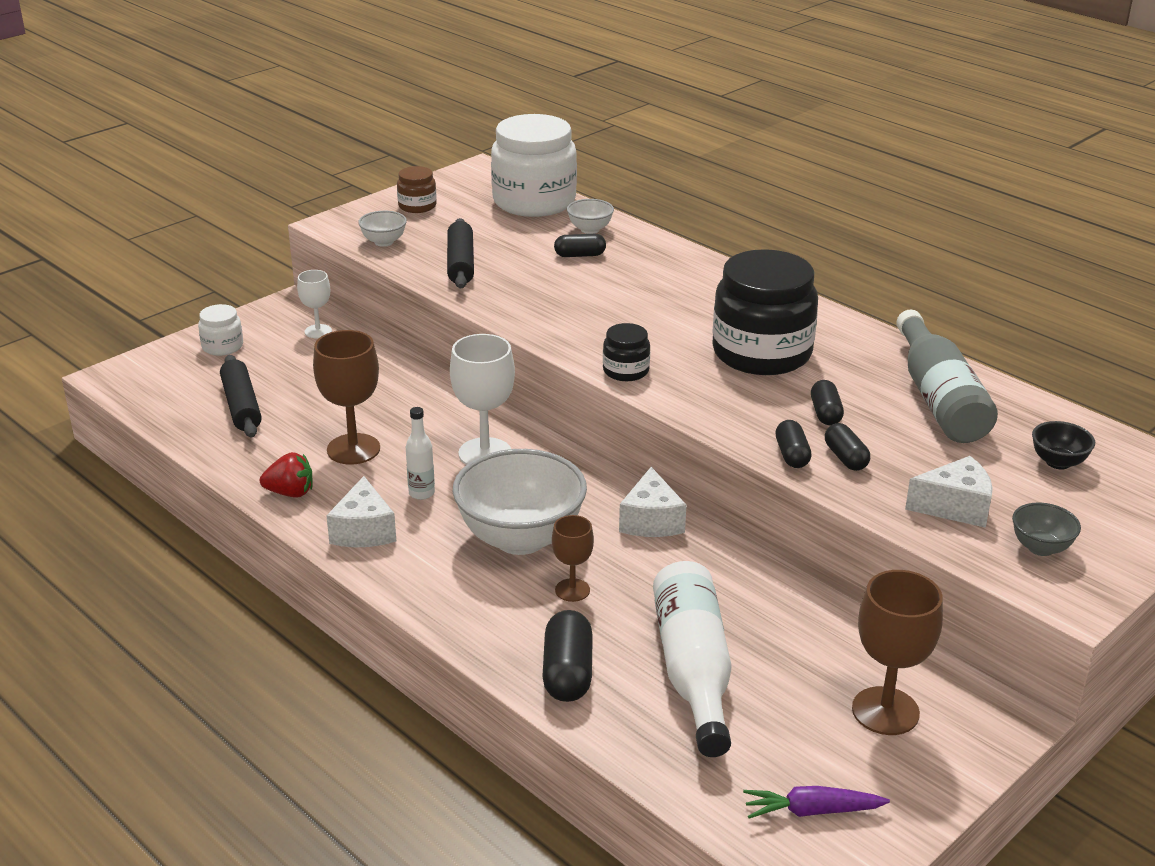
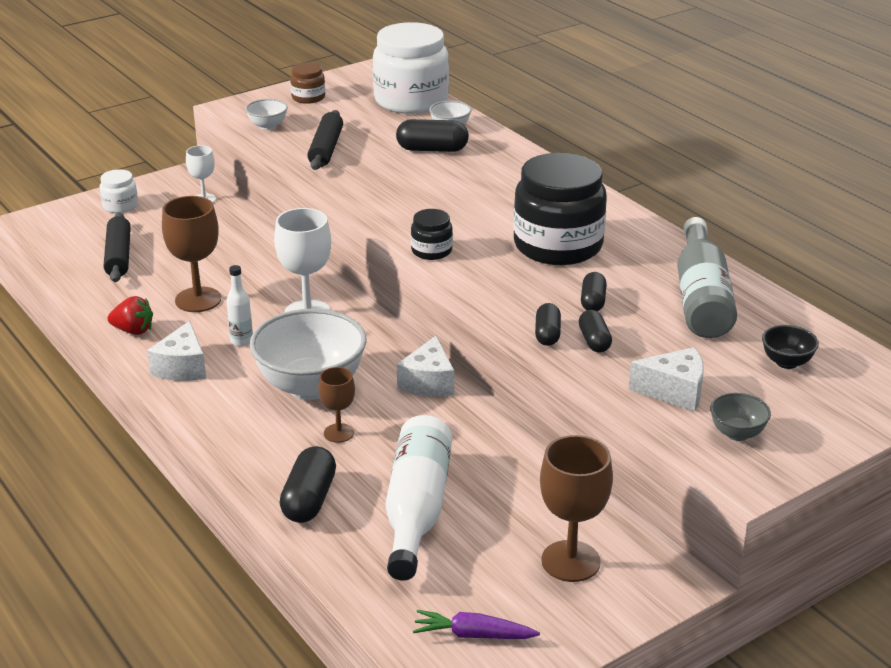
camera: 10 degrees right, 0 degrees up
black capsule [554,234,606,257] -> black capsule [396,119,469,152], size x1.56

